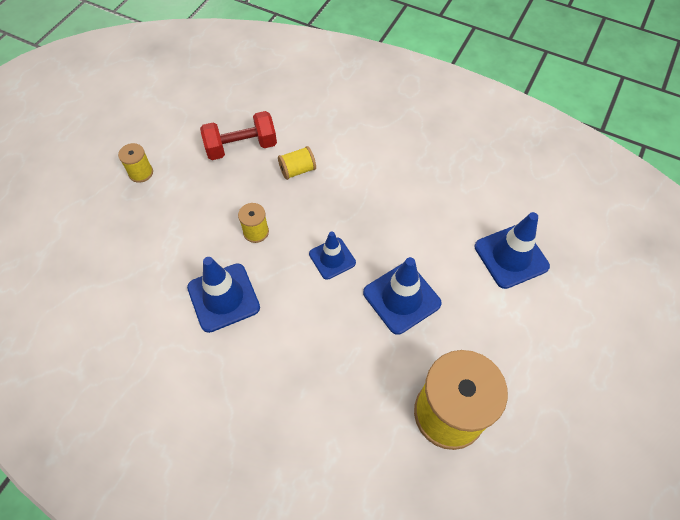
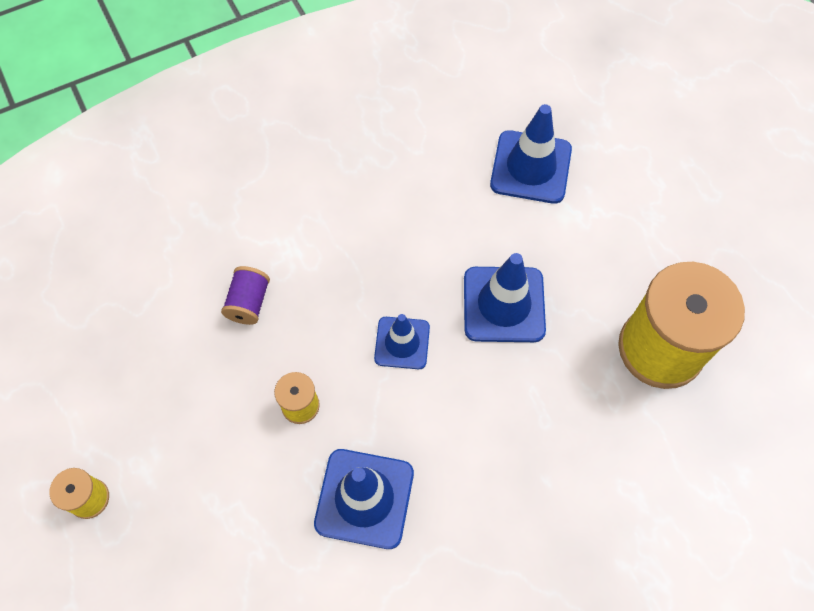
camera: 55 degrees left, 5 degrees up
red dumbbell [200,111,277,160] -> none
yellow spool [278,146,316,180] -> purple spool [221,266,270,325]

